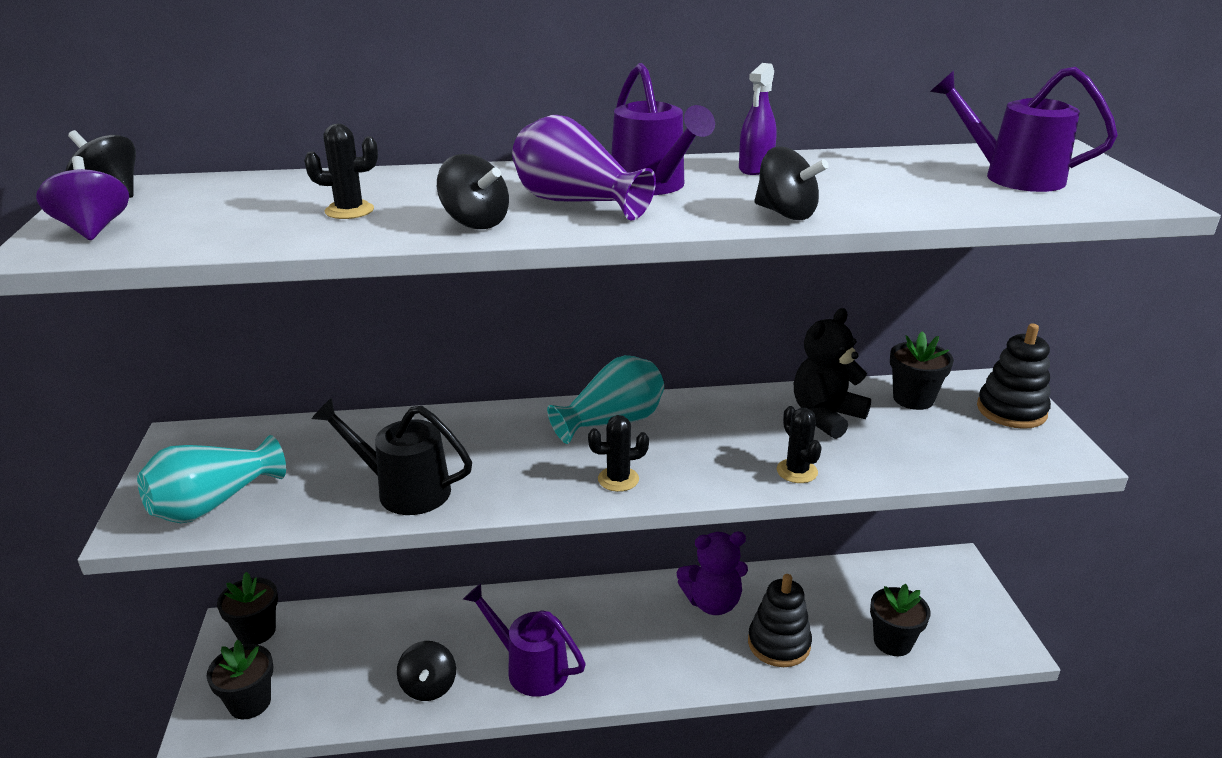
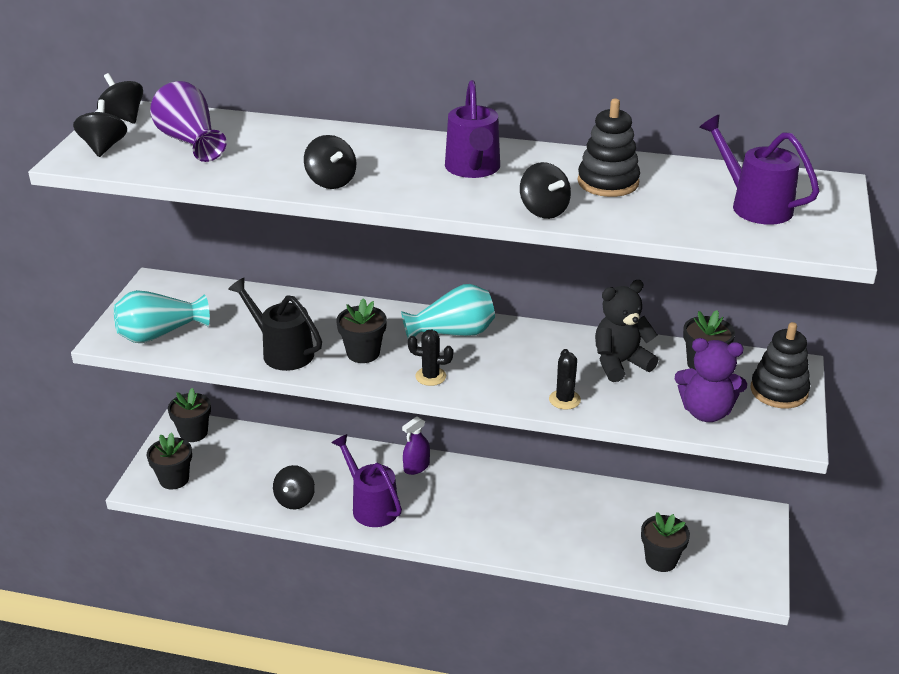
camera: 20 degrees right, 5 degrees up
purple spinning top [36,156,129,240] -> black spinning top [73,99,127,157]
black cactus [304,124,378,219] -> none
purple vase [512,115,656,221] -> purple vase moved to [150,81,227,162]
purple teddy bear [677,532,748,615] -> purple teddy bear moved to [675,338,747,422]
purple spray bottle [739,63,777,175] -> purple spray bottle moved to [402,416,430,475]
black stacking toy [748,574,812,667] -> black stacking toy moved to [578,99,640,197]
none -> black flower pot [336,298,387,363]

